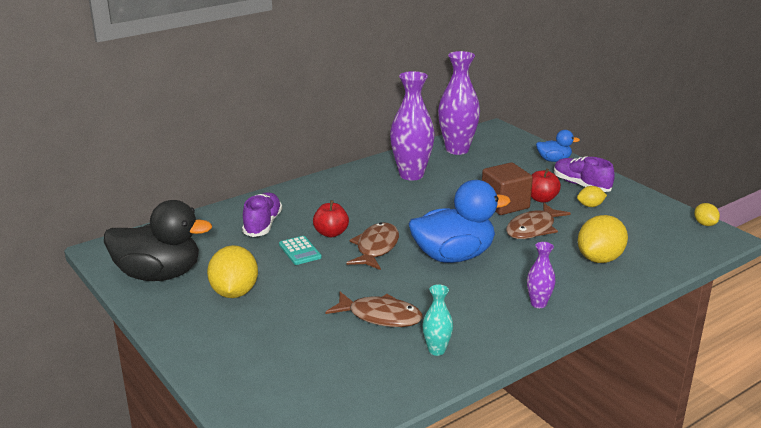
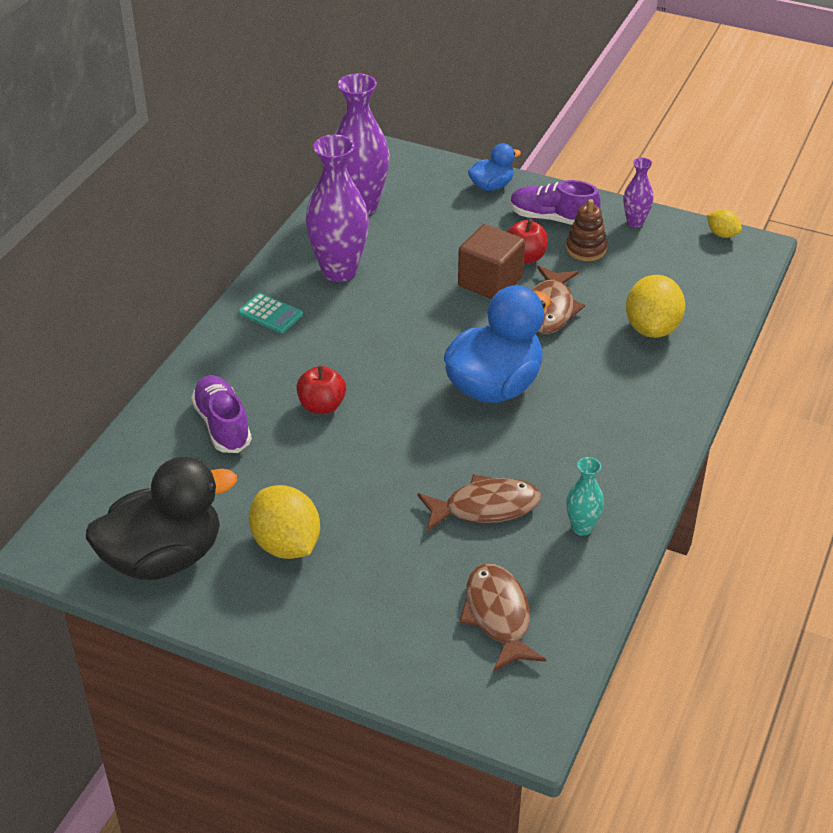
camera: 30 degrees left, 15 degrees up
turquoise calculator [279,236,322,265] -> turquoise calculator moved to [238,293,303,333]
brown fish [346,223,399,270] -> brown fish moved to [459,564,546,672]
purple vase [527,242,556,308] -> purple vase moved to [623,157,654,227]
yellow lemon [577,186,607,207] -> brown stacking toy [566,199,607,261]

